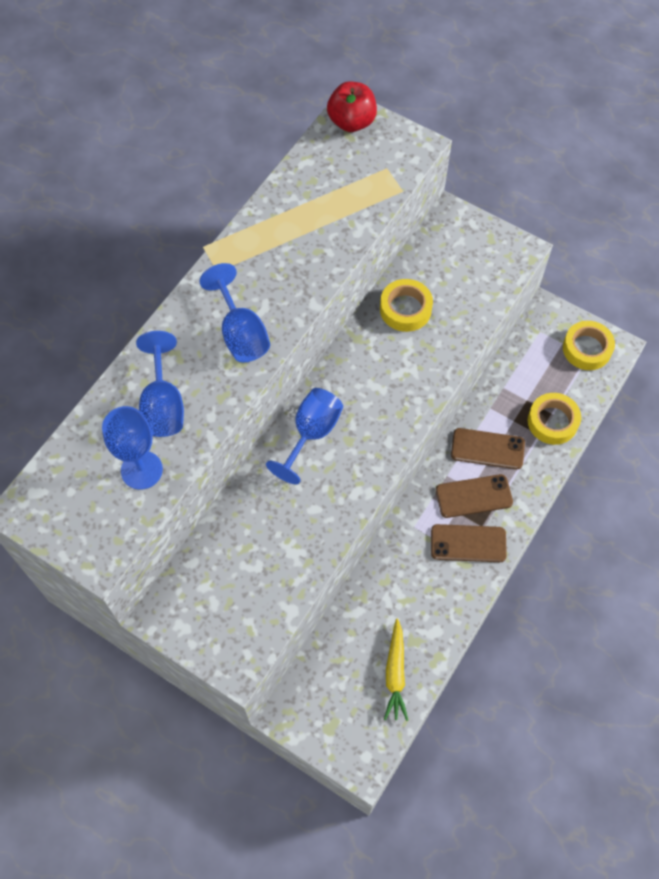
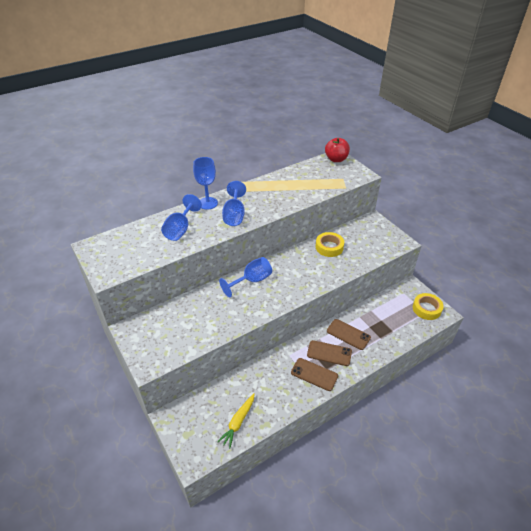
camera: 25 degrees right, 20 degrees down
blue goblet [102,406,163,490] -> blue goblet moved to [193,157,218,210]
yellow tape [528,393,581,445] -> none

